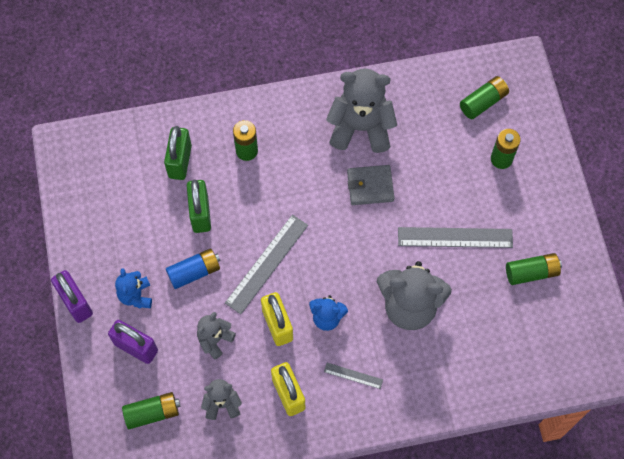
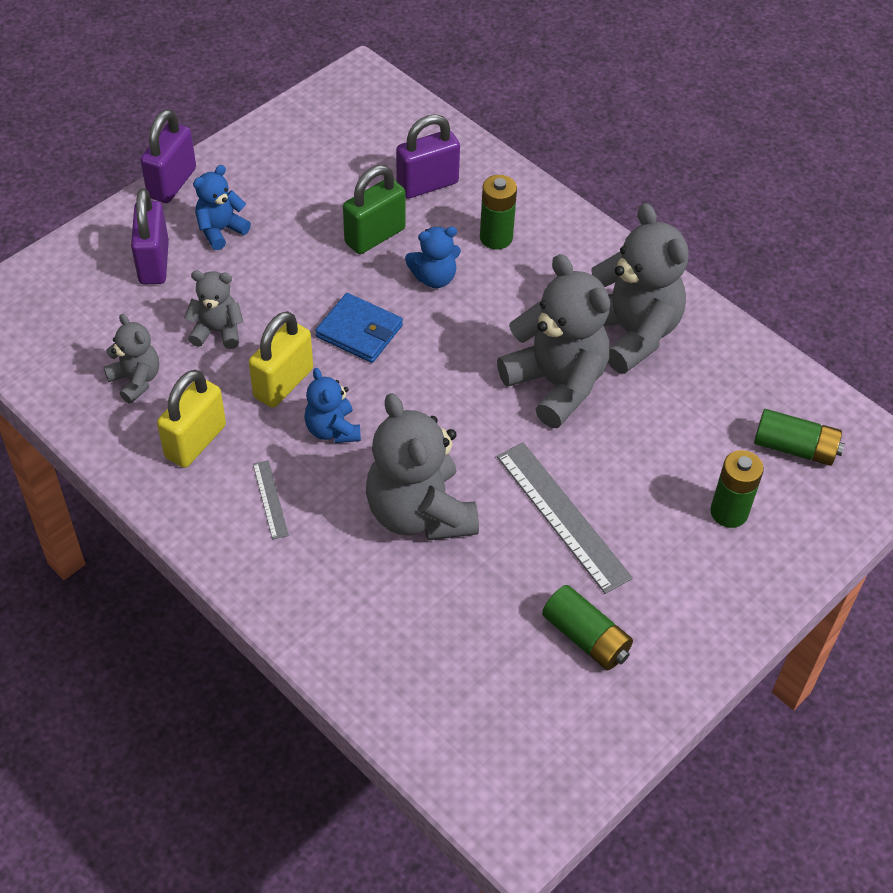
camera: 55 degrees right, 15 degrees down
green battery [122,392,181,429] -> none
green padlock [164,126,192,180] -> purple padlock [396,114,460,199]
blue battery [166,248,221,289] -> none
grey ruler [225,215,308,314] -> blue wallet [315,293,403,363]
grey wallet [347,165,394,205] -> grey teddy bear [497,254,610,428]
none -> blue teddy bear [405,227,461,288]

